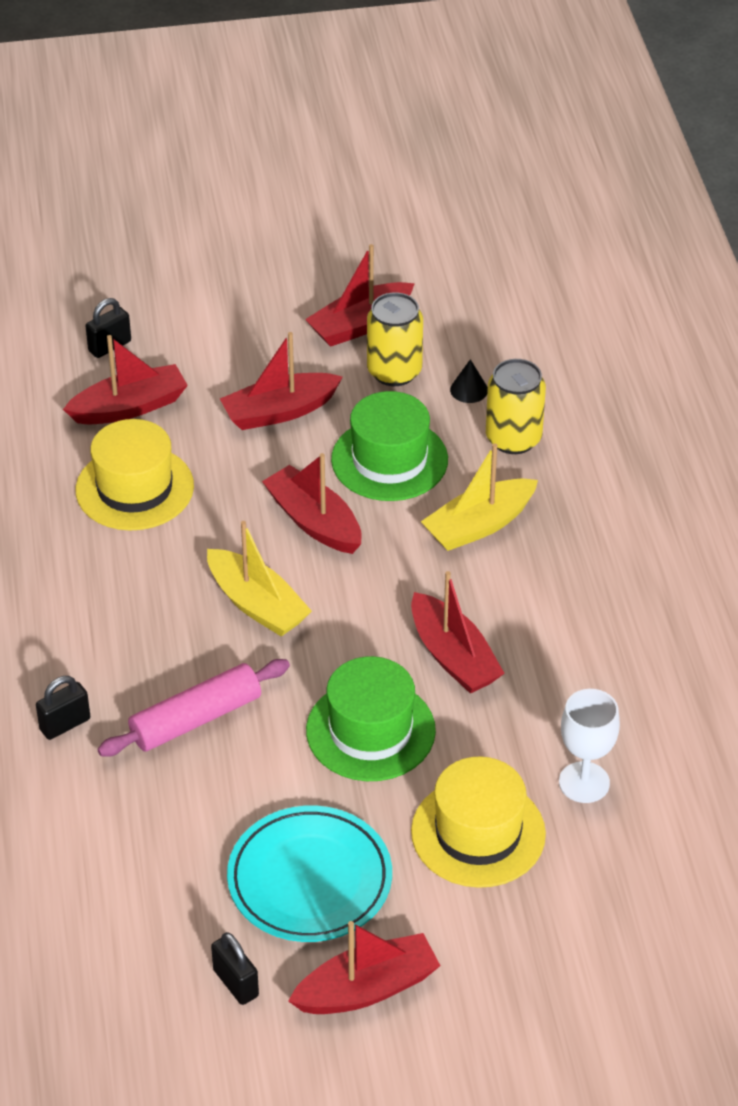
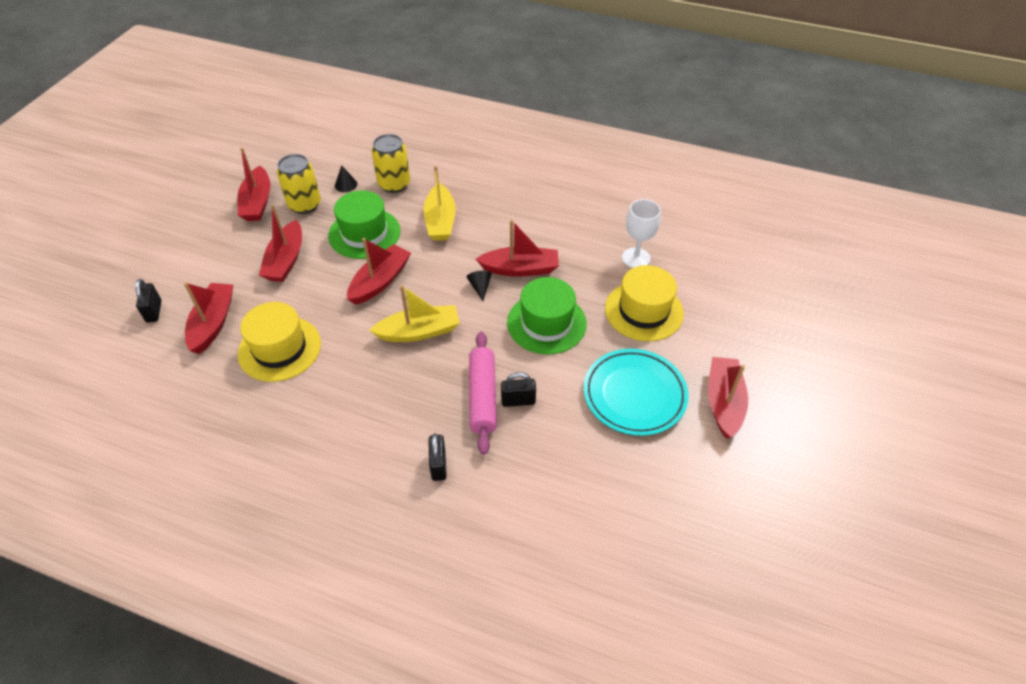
camera: 60 degrees left, 5 degrees up
black padlock [211,932,259,1005] -> black padlock moved to [501,372,536,407]
red boat [262,453,362,554] -> red boat turned 135 degrees clockwise [347,238,411,305]
none -> black cone [466,271,492,301]

